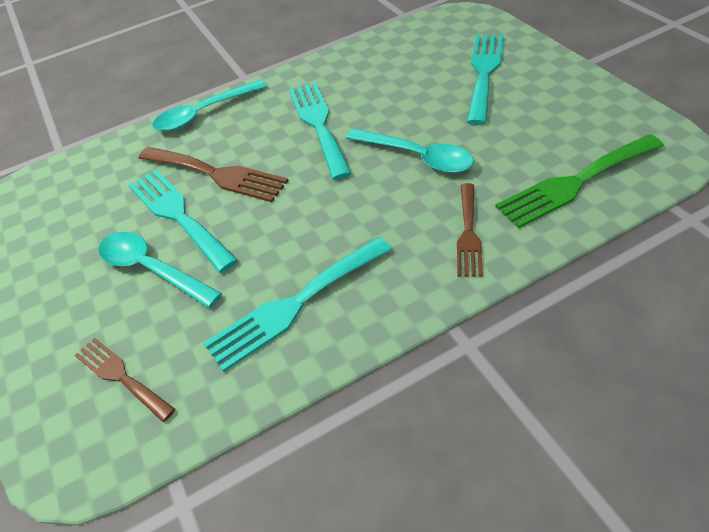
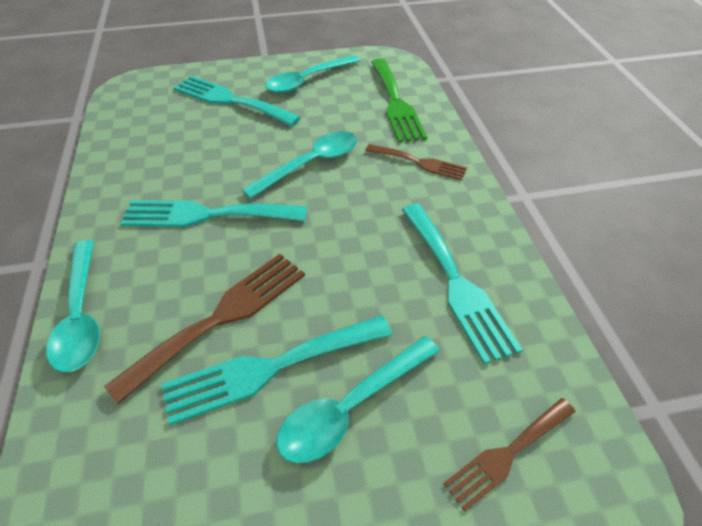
camera: 80 degrees left, 0 degrees up
none -> turquoise spoon [265,55,360,93]

